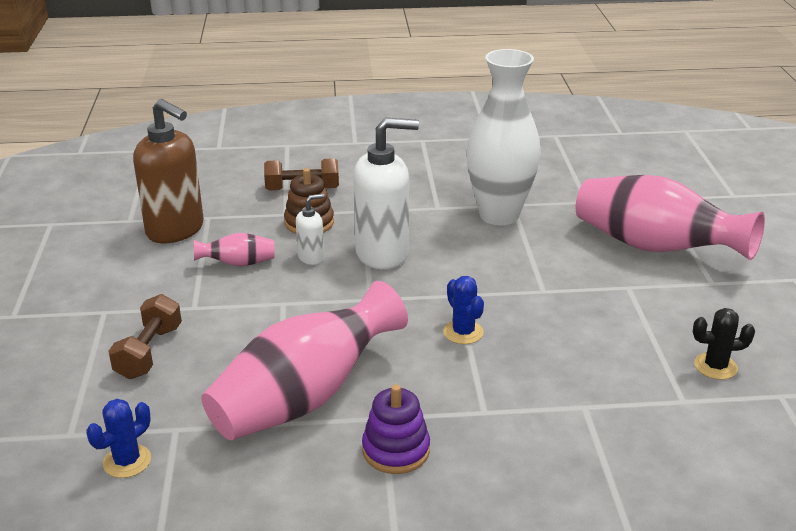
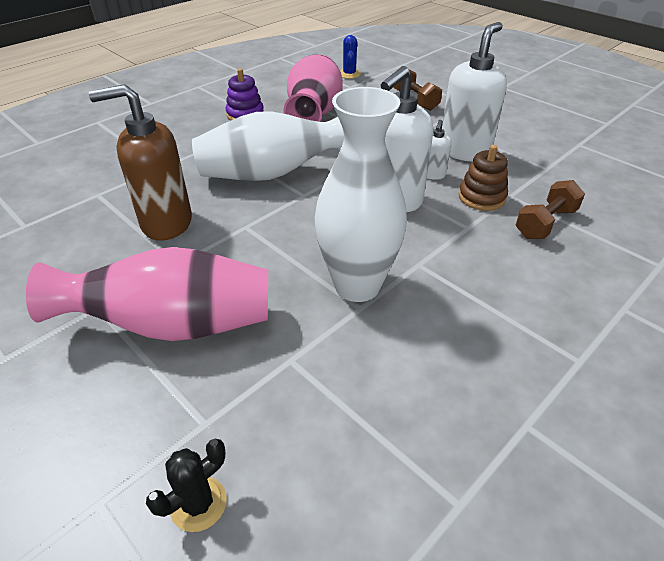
camera: 140 degrees right, 10 degrees up
brown soap dispenser [133,99,204,243] -> brown soap dispenser moved to [89,84,192,241]
pink vase [194,233,275,266] -> white soap dispenser [442,22,507,161]
blue cactus [443,276,484,344] -> white vase [192,112,344,181]
black cactus [693,308,755,380] -> black cactus moved to [146,439,227,532]

